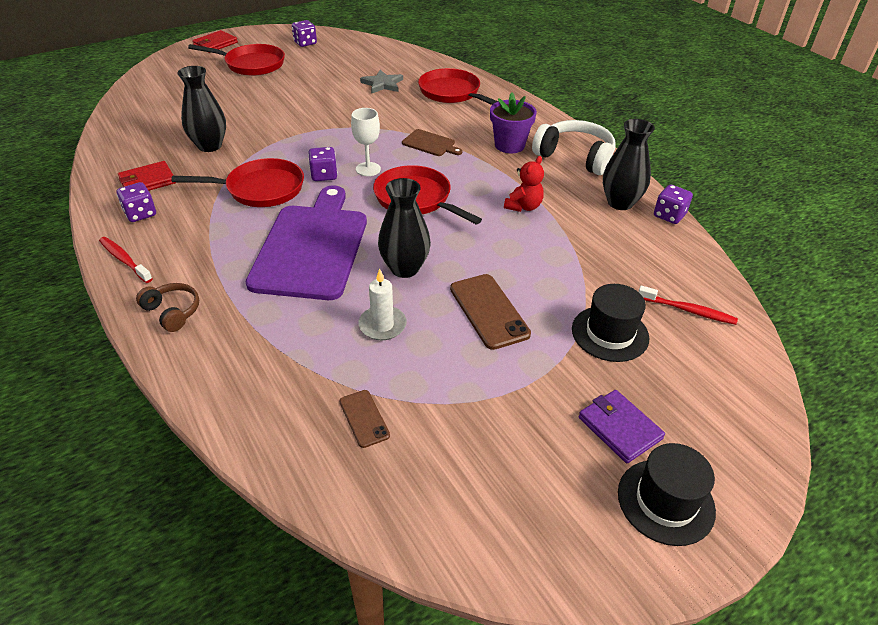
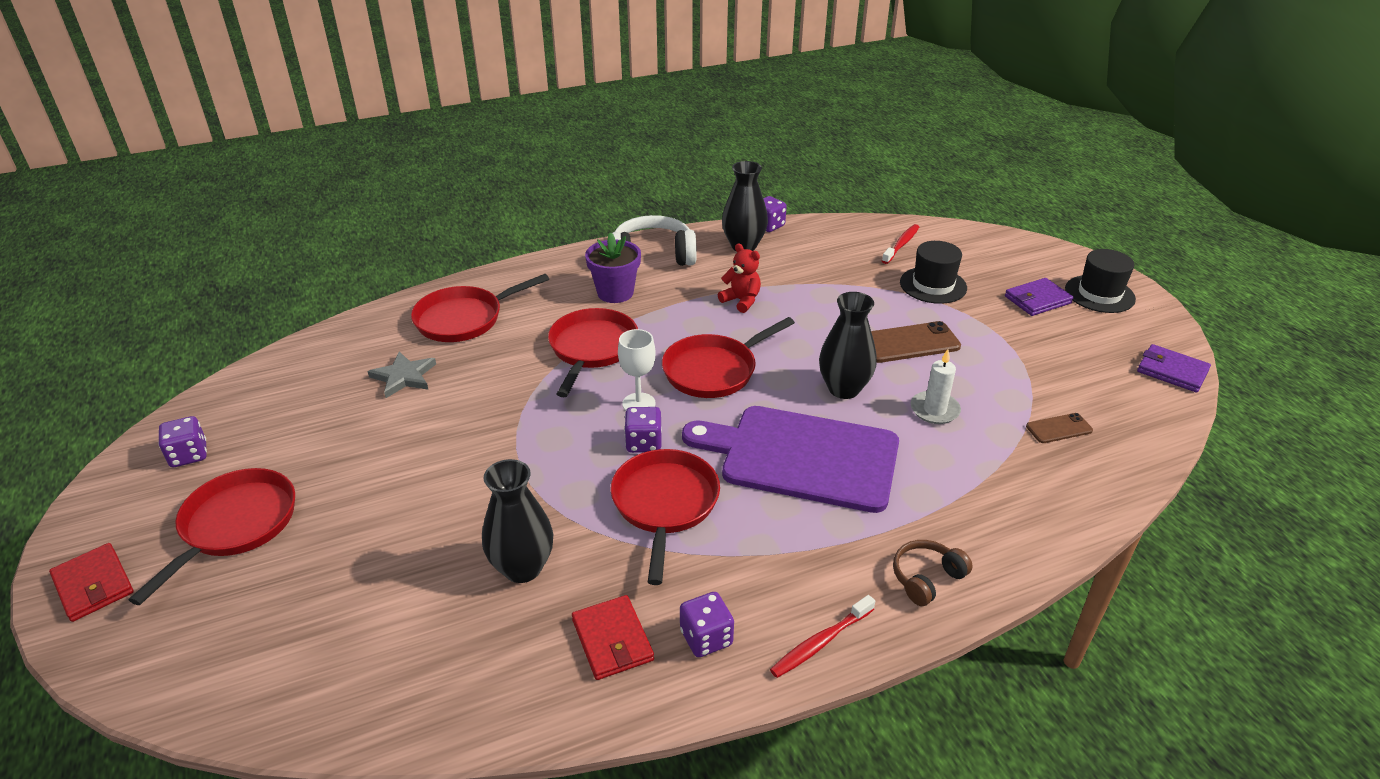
camera: 80 degrees left, 5 degrees down
brown cutting board [402,129,463,156] -> red pan [548,308,638,397]
white headphones [532,120,615,175] -> white headphones turned 45 degrees clockwise [612,215,697,266]
none -> purple wallet [1137,344,1211,393]

